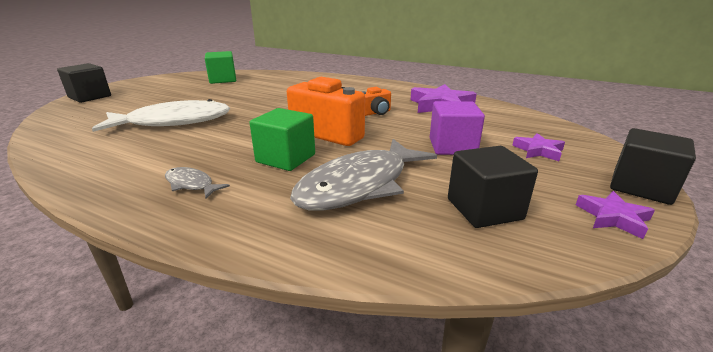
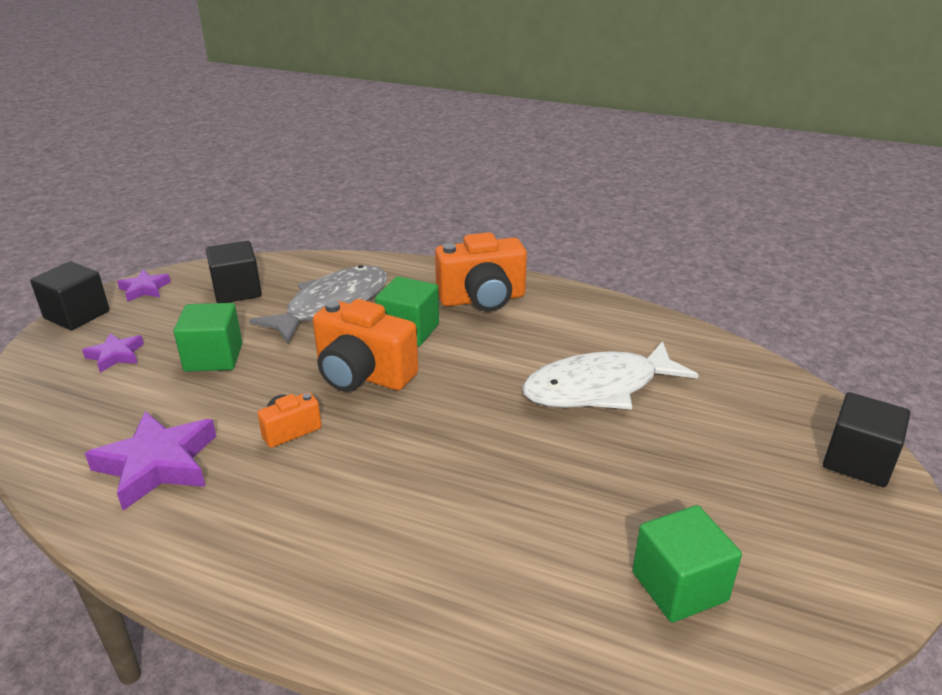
camera: 175 degrees right, 5 degrees up
grey fish [165,167,230,198] -> orange camera [435,232,527,311]
purple cube [430,101,485,155] -> green cube [174,303,242,372]

